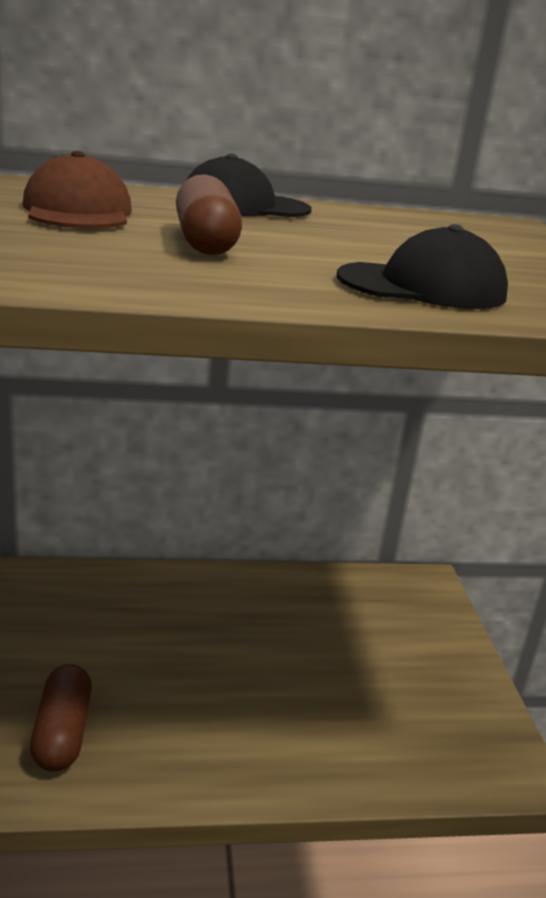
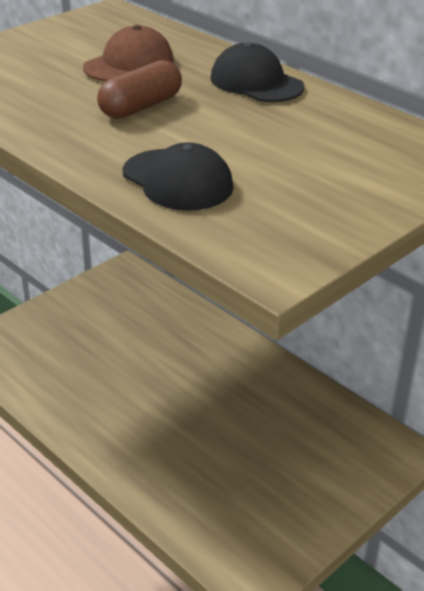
camera: 55 degrees right, 10 degrees up
brown capsule [30,664,92,772] -> none

